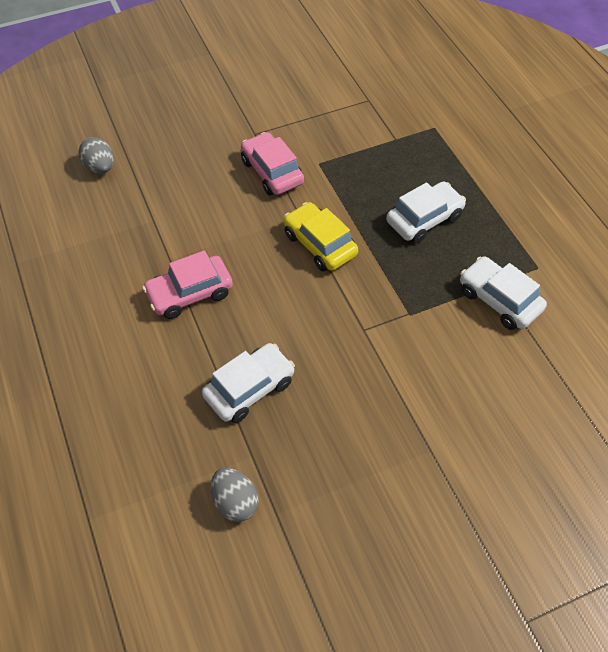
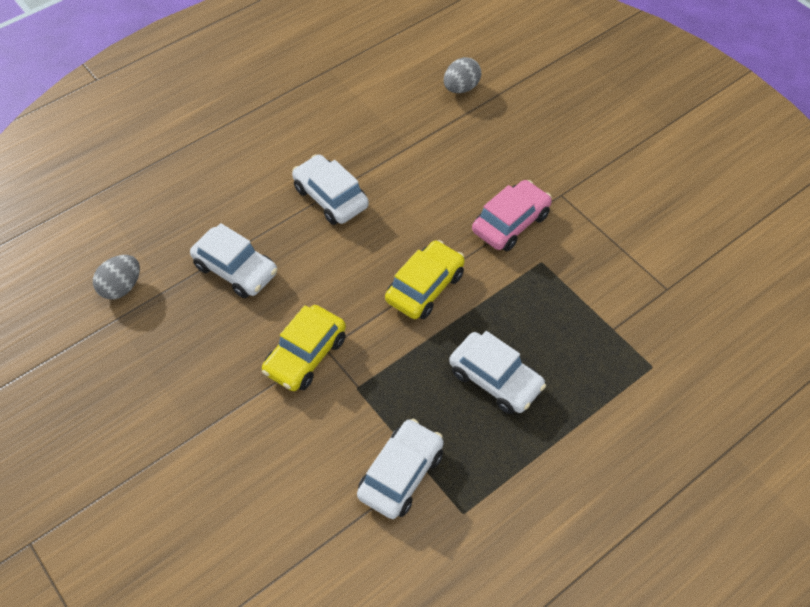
camera: 75 degrees right, 0 degrees up
pink car [142,250,233,319] -> white car [292,155,369,225]
none -> yellow car [262,305,346,391]

